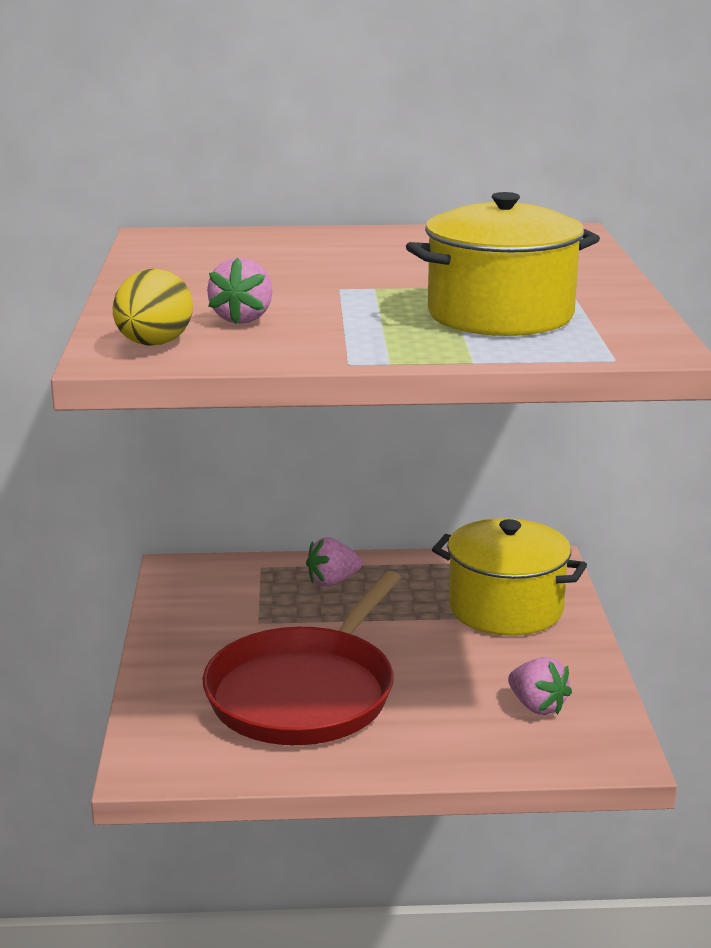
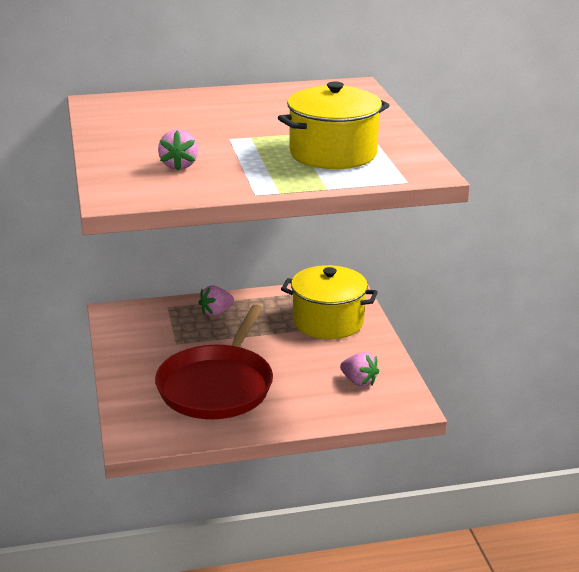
camera: 10 degrees left, 5 degrees up
yellow egg [113,269,193,346] -> none

